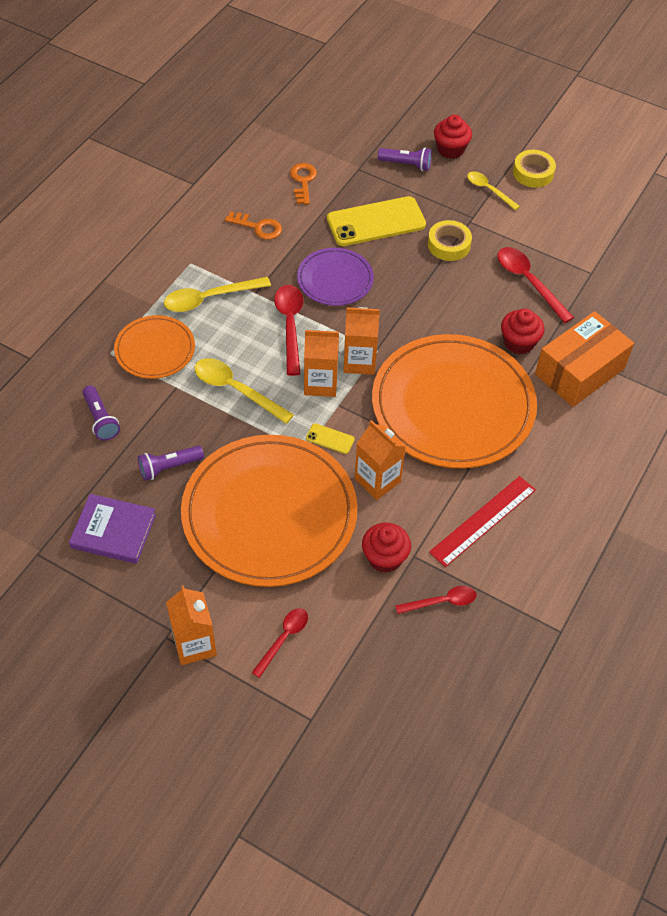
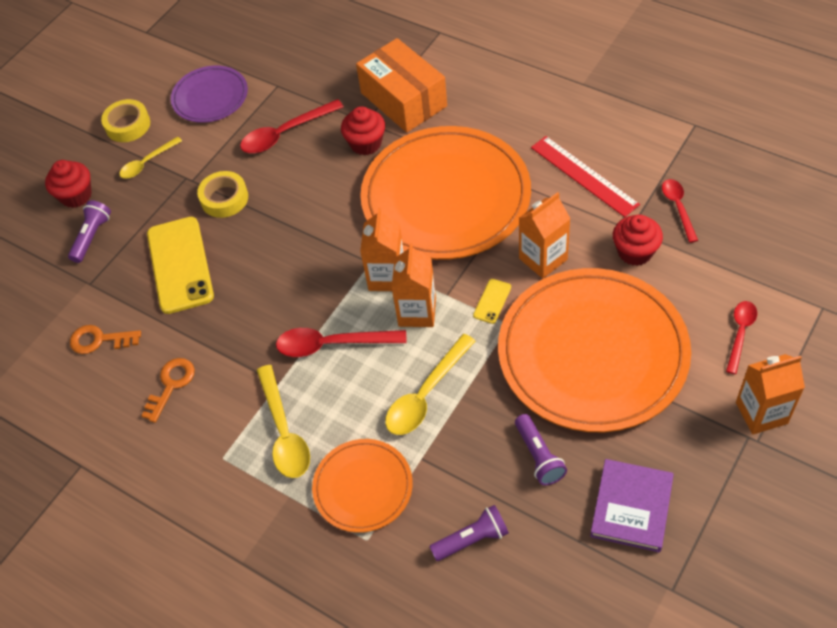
camera: 80 degrees left, 0 degrees up
red spoon [251,608,308,678] -> red spoon turned 75 degrees clockwise [726,301,757,374]
purple plate [297,248,374,306] -> purple plate moved to [171,66,248,123]

